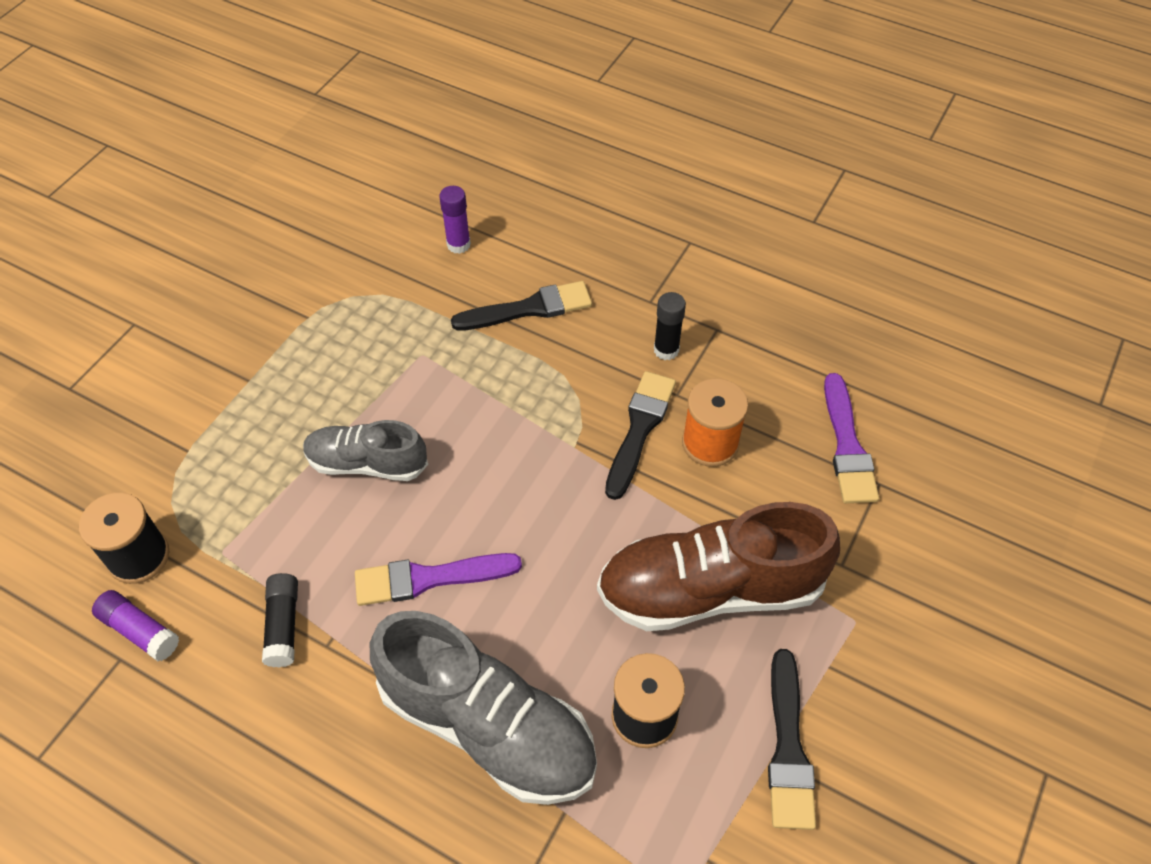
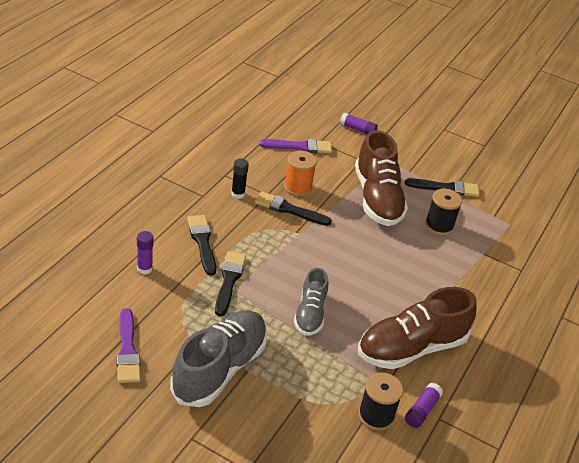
camera: 95 degrees left, 15 degrees down
black glue stick [262,573,298,668] -> brown shoe [358,287,477,369]
purple brush [355,553,522,606] -> purple brush moved to [116,308,141,383]
grey shoe [370,611,597,805] -> grey shoe moved to [170,310,267,407]
none -> black brush [215,251,246,316]
none -> purple glue stick [340,113,378,135]

